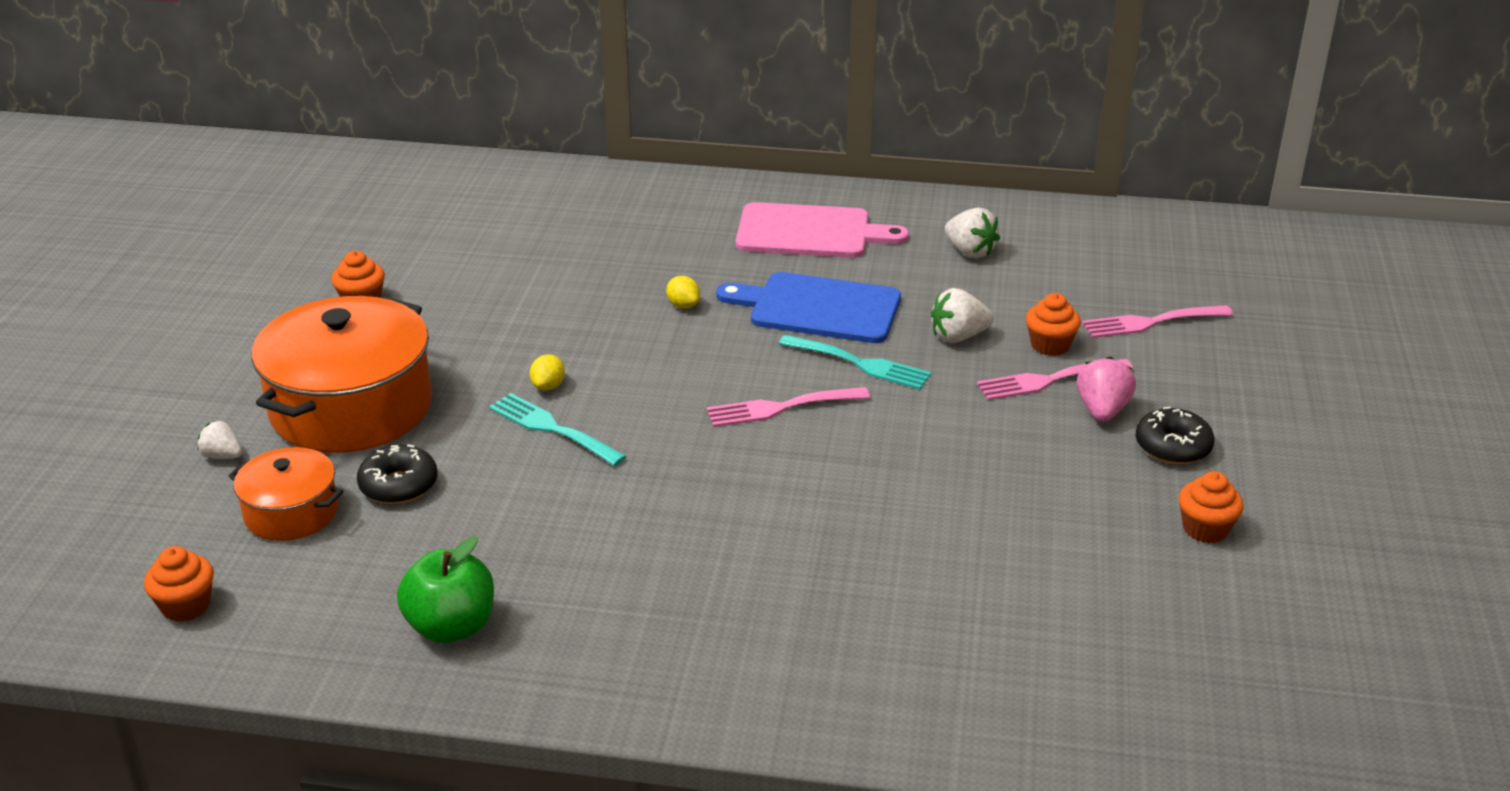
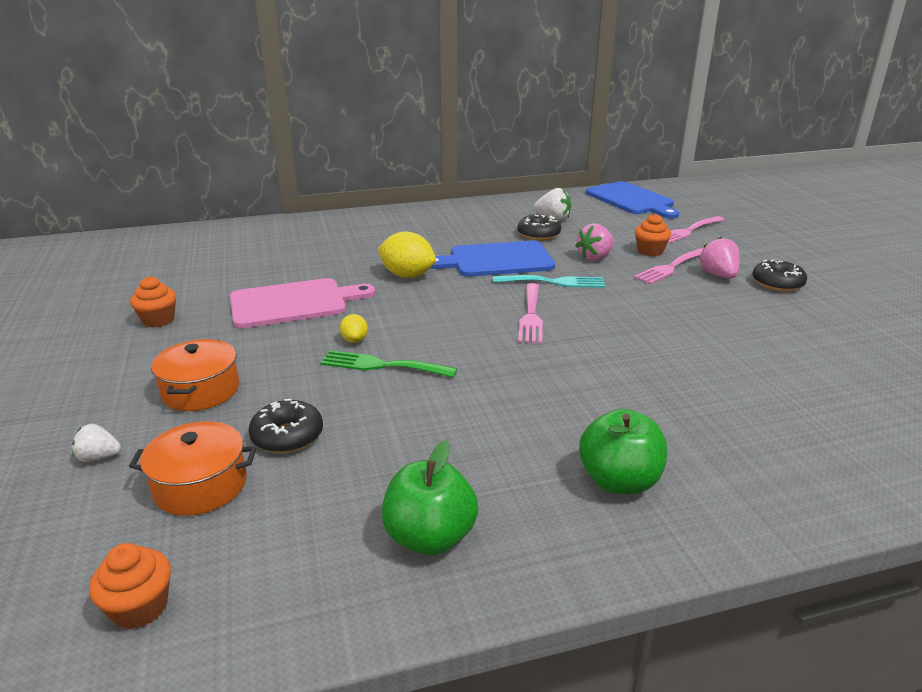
camera: 25 degrees left, 5 degrees down
orange pot [252,296,432,453] -> orange pot [151,339,239,411], size x0.53
turquoise fork [489,393,627,466] -> green fork [320,350,457,378]
yellow lemon [666,276,700,309] -> yellow lemon [378,231,436,278], size x1.95
pink fork [706,387,870,427] -> pink fork turned 45 degrees counterclockwise [518,283,543,344]
pink cutting board [736,202,909,258] -> pink cutting board moved to [230,278,375,328]
white strawberry [931,288,994,343] -> pink strawberry [576,223,614,261]
orange cupcake [1179,471,1244,543] -> none
none -> black donut [518,215,561,241]
none -> green apple [579,409,667,494]
none -> blue cutting board [586,181,679,219]

